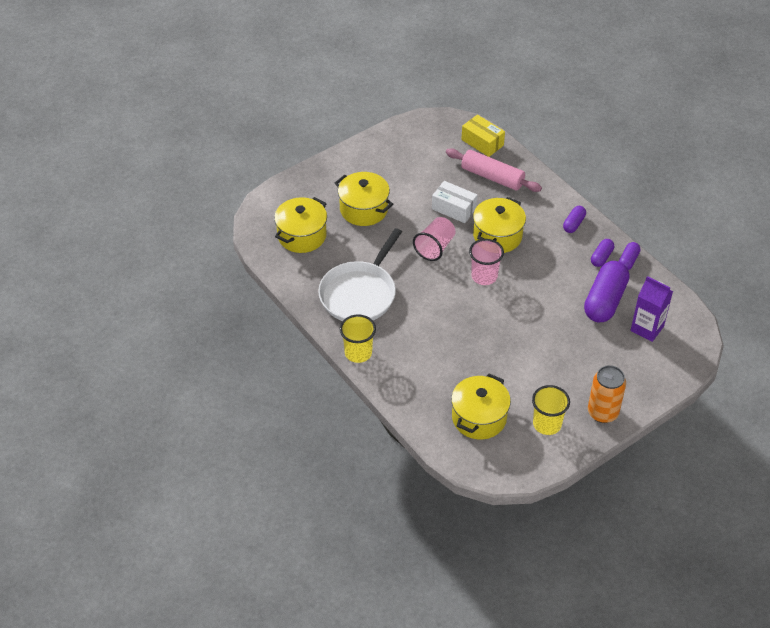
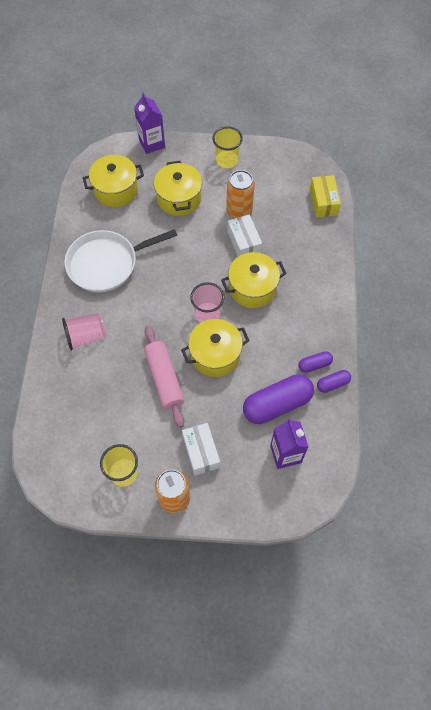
camera: 40 degrees right, 15 degrees up
yellow cup [340,314,376,363] -> yellow cup moved to [212,126,243,168]
pink cup [413,217,456,261] -> pink cup moved to [62,313,106,351]
pink rolling pin [446,148,542,192] -> pink rolling pin moved to [144,325,184,428]
yellow pot [451,374,511,439] -> yellow pot moved to [181,319,250,377]
purple capsule [563,206,586,233] -> none
none -> purple carton [134,93,165,154]
none -> white box [182,423,220,475]
none -> orange can [226,170,255,219]

